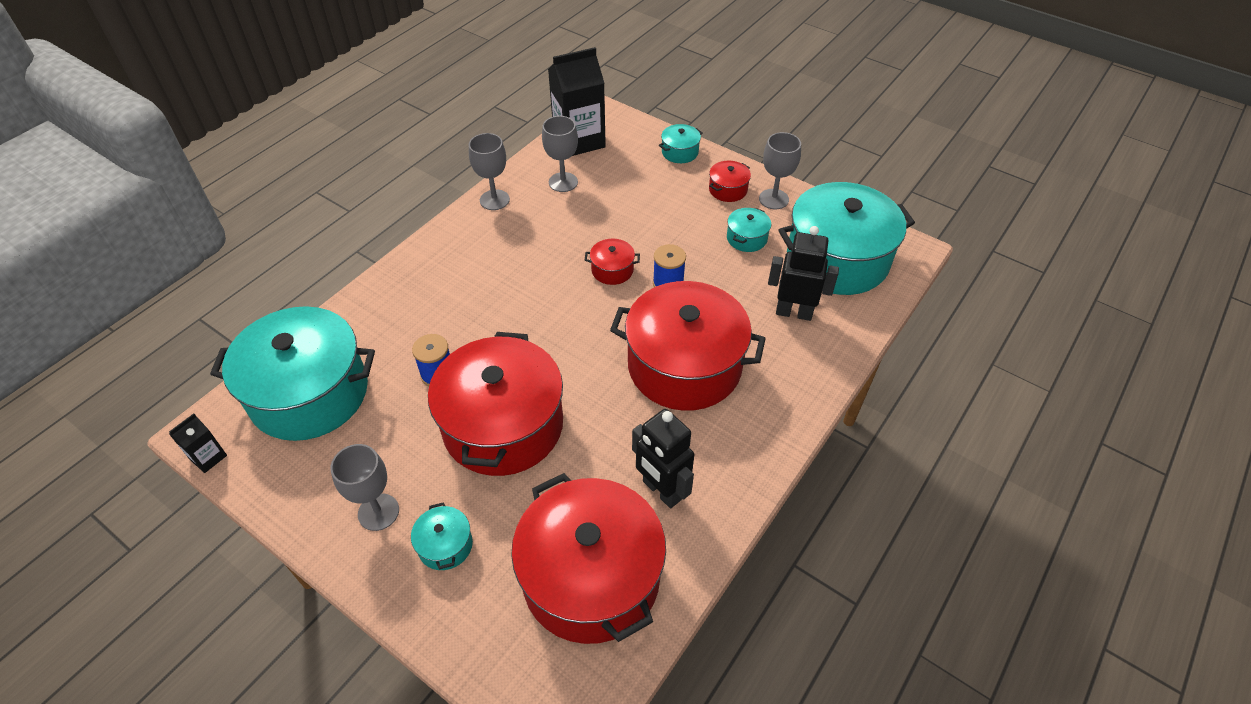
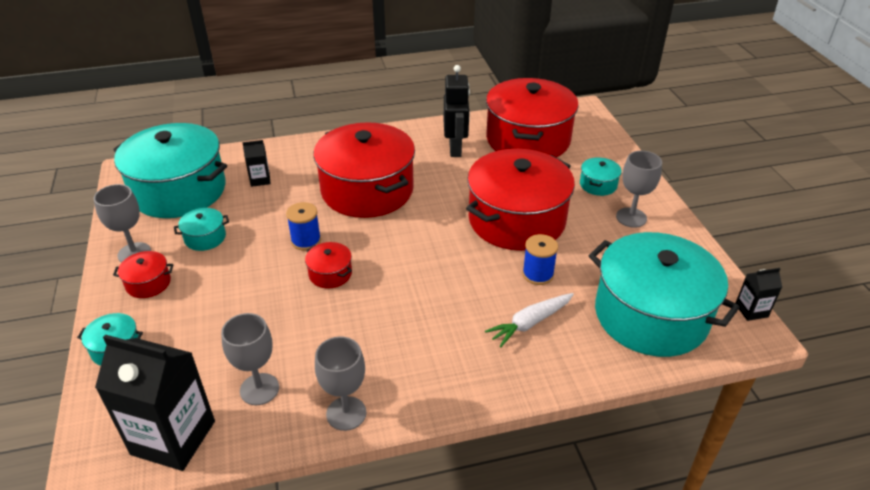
camera: 140 degrees left, 10 degrees down
black robot [768,226,839,321] -> black carton [242,140,271,187]
none -> white carrot [485,293,574,347]

